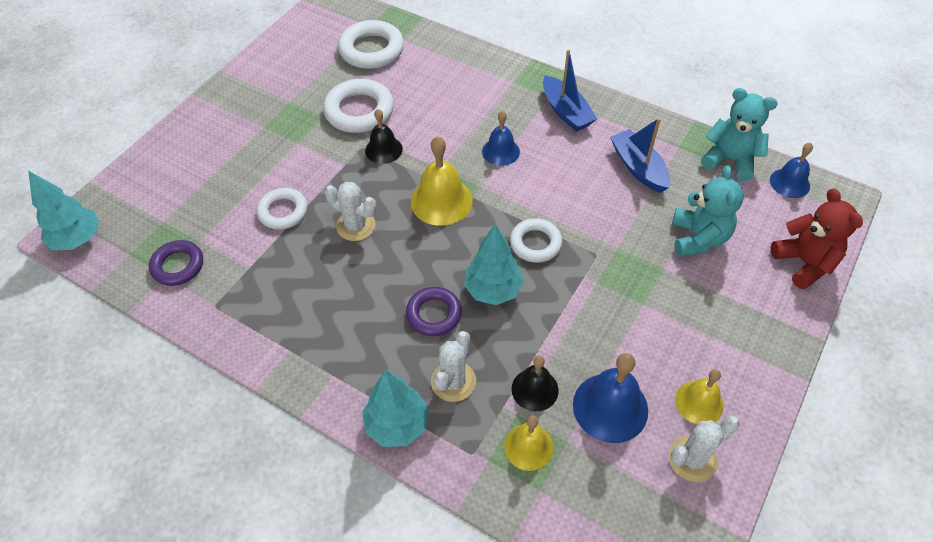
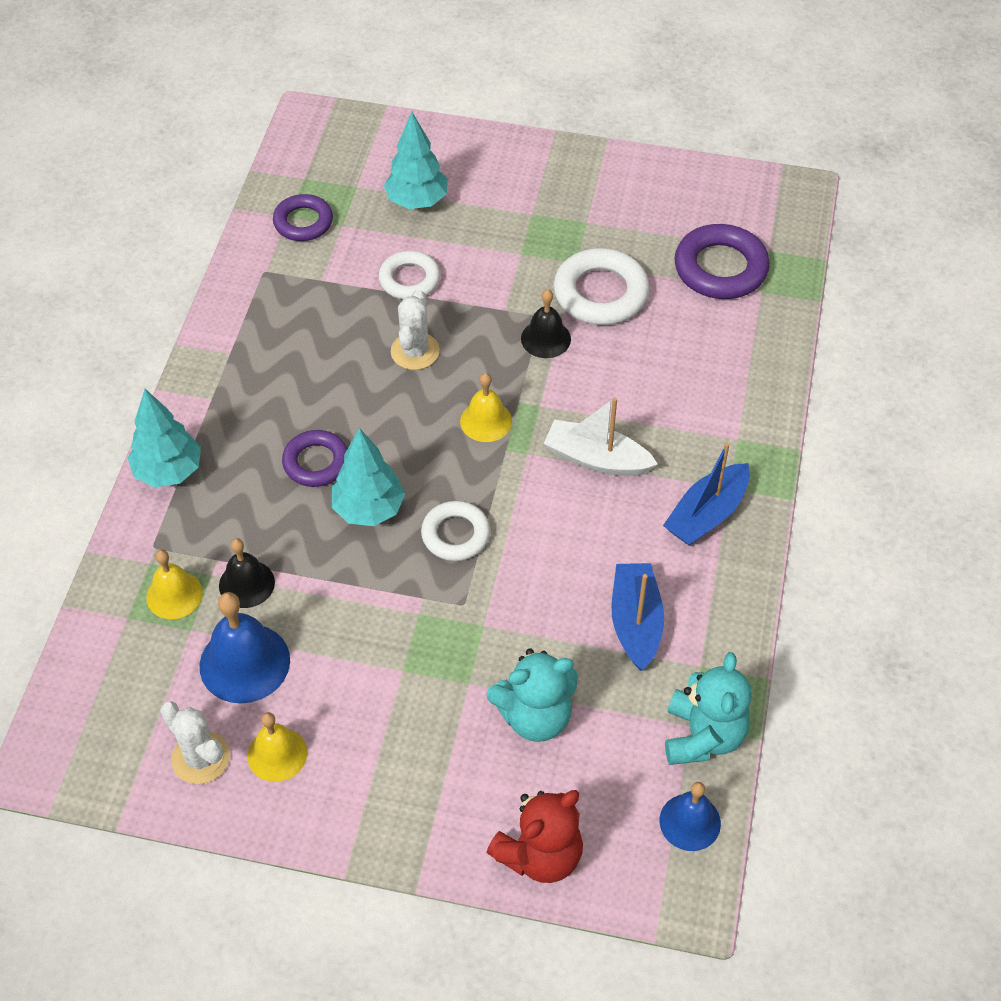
camera: 70 degrees right, 0 degrees up
turquoise tree [28,171,99,250] -> turquoise tree moved to [384,112,447,209]
white ring [338,20,404,69] -> purple ring [674,224,770,299]
yellow bell [411,136,473,226] -> yellow bell [460,373,512,442], size x0.64
white cactus [431,331,476,402] -> none
blue bell [482,111,520,166] -> white boat [543,397,658,476]
blue boat [610,118,670,193] -> blue boat turned 45 degrees counterclockwise [612,563,664,671]

